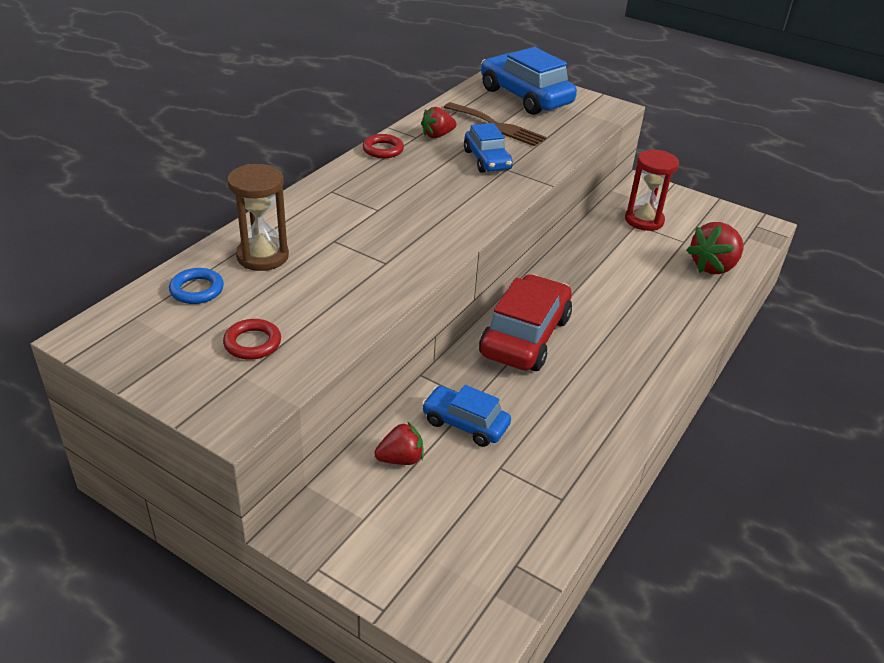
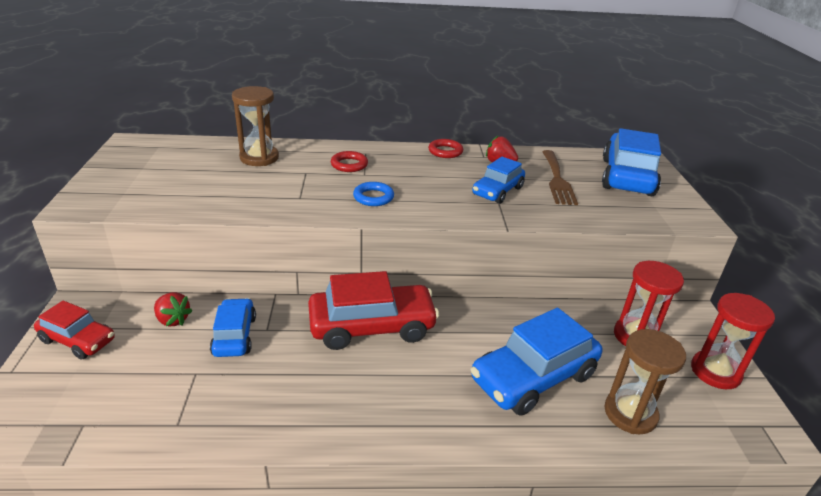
camera: 55 degrees right, 5 degrees down
blue ring [169,268,224,304] -> blue ring moved to [353,182,394,206]
red ring [223,319,281,360] -> red ring moved to [331,151,368,172]
red strawberry [686,222,743,274] -> brown hourglass [604,329,686,434]
none -> red car [34,300,115,360]
none -> blue car [471,308,602,416]
none -> red hourglass [691,293,775,389]

